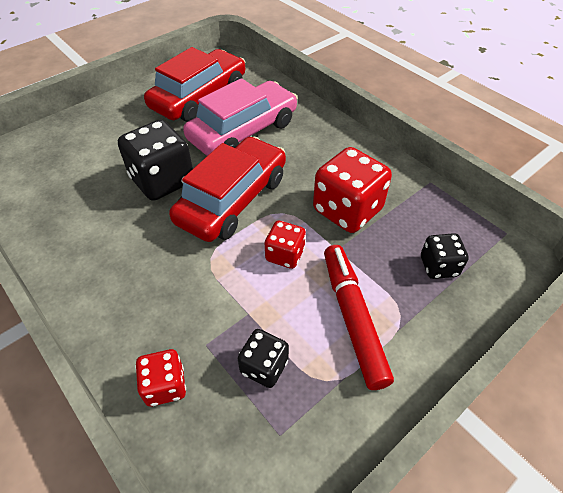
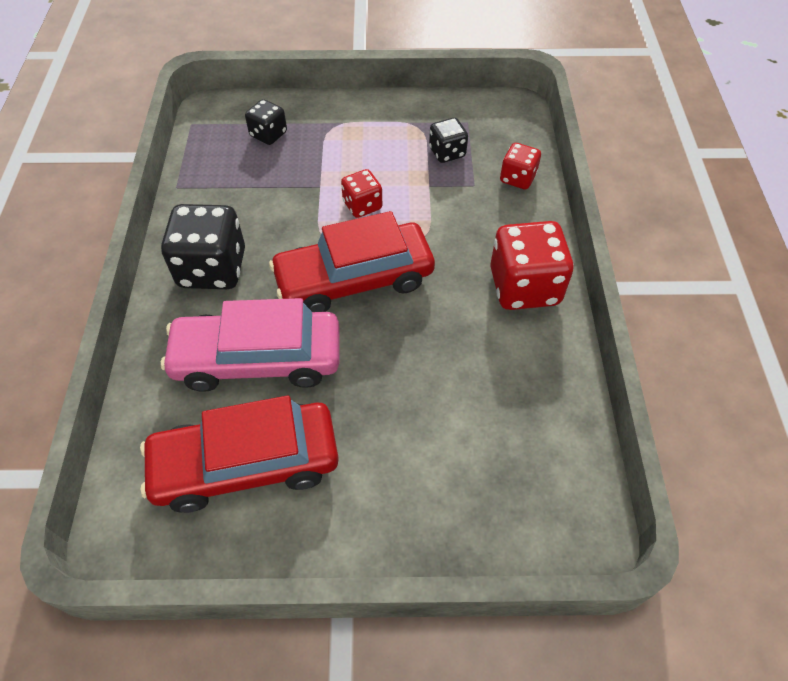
camera: 140 degrees left, 5 degrees up
black dice [118,120,193,201] -> black dice moved to [161,204,245,289]
red dice [313,147,392,233] -> red dice moved to [490,221,574,310]
red marker [324,245,394,390] -> none

